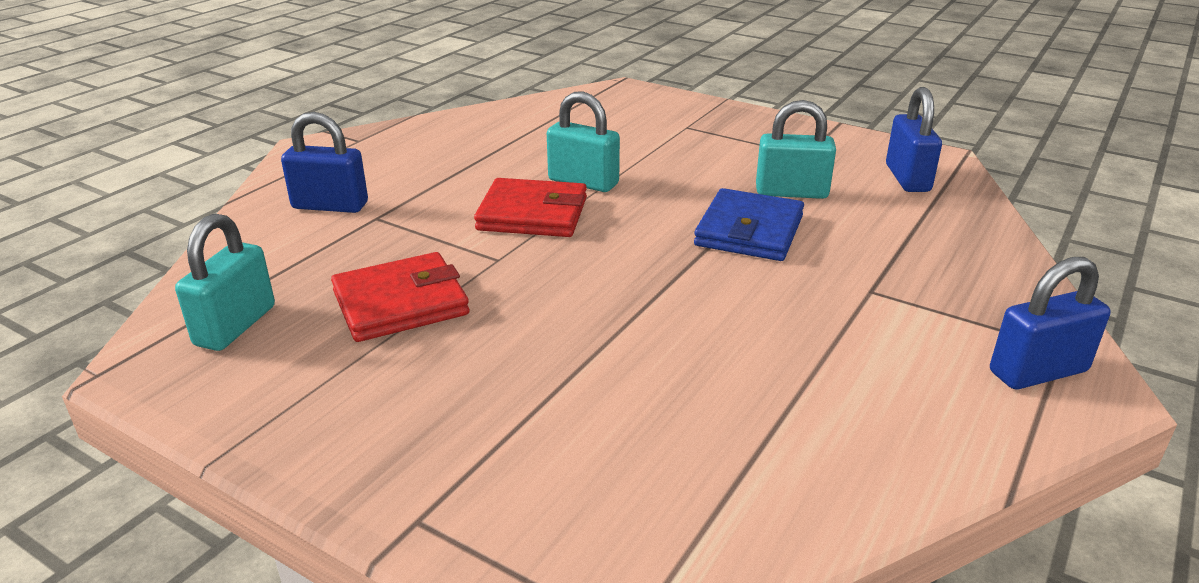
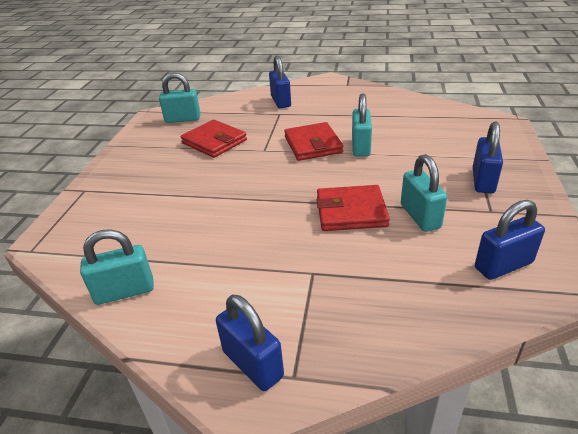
camera: 70 degrees right, 5 degrees up
blue wallet [694,188,804,261] -> red wallet [316,185,390,231]
none -> turquoise padlock [80,229,154,305]
none -> blue padlock [473,121,503,193]

